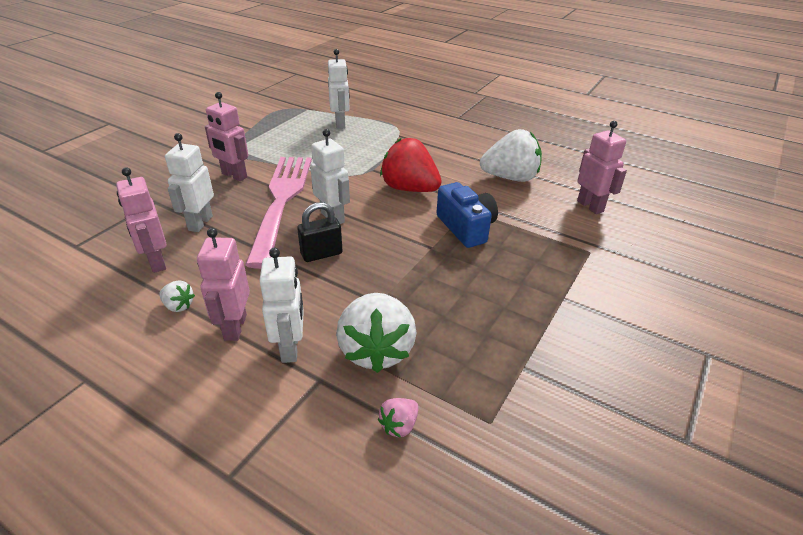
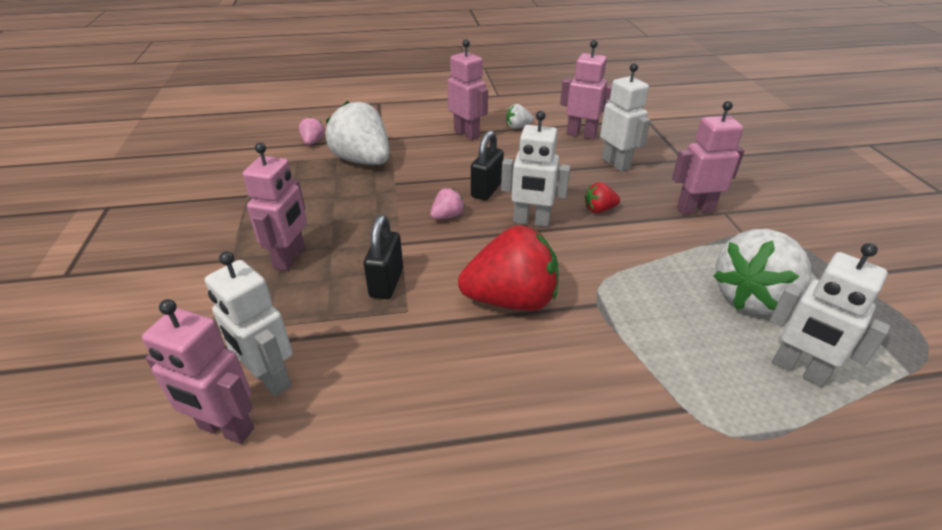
camera: 140 degrees right, 0 degrees up
pink fork [245,157,312,269] -> red strawberry [585,182,620,213]
white robot [259,248,304,363] -> white robot moved to [205,251,292,397]
blue camera [436,182,498,248] -> black padlock [364,215,403,299]
white strawberry [480,129,542,182] -> white strawberry moved to [713,229,811,315]
none -> pink robot [242,143,307,271]
none -> pink strawberry [430,188,465,220]

